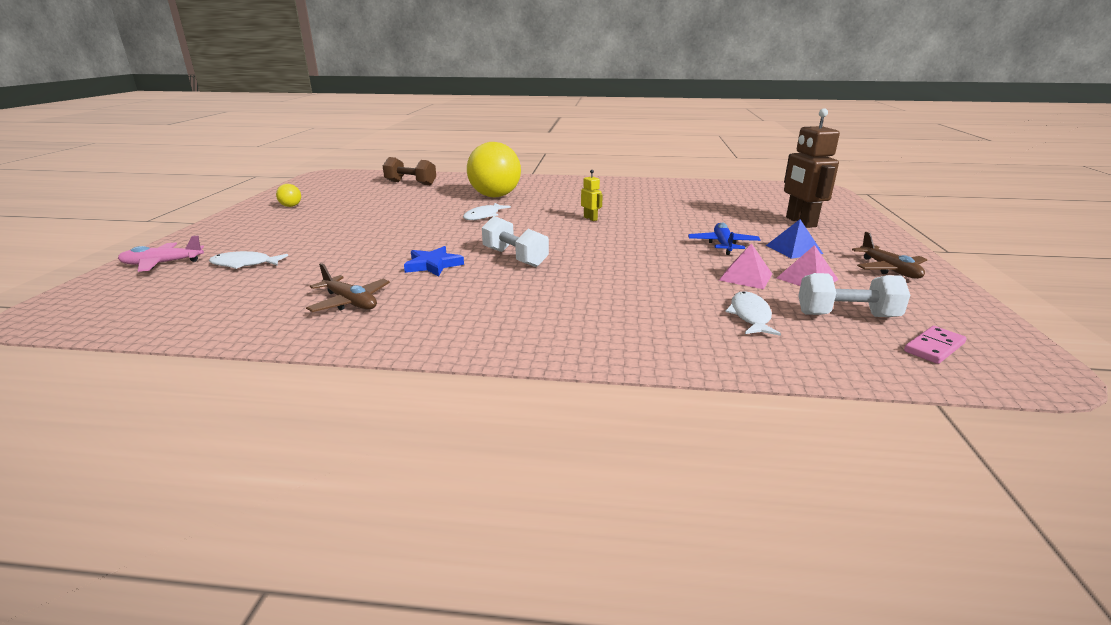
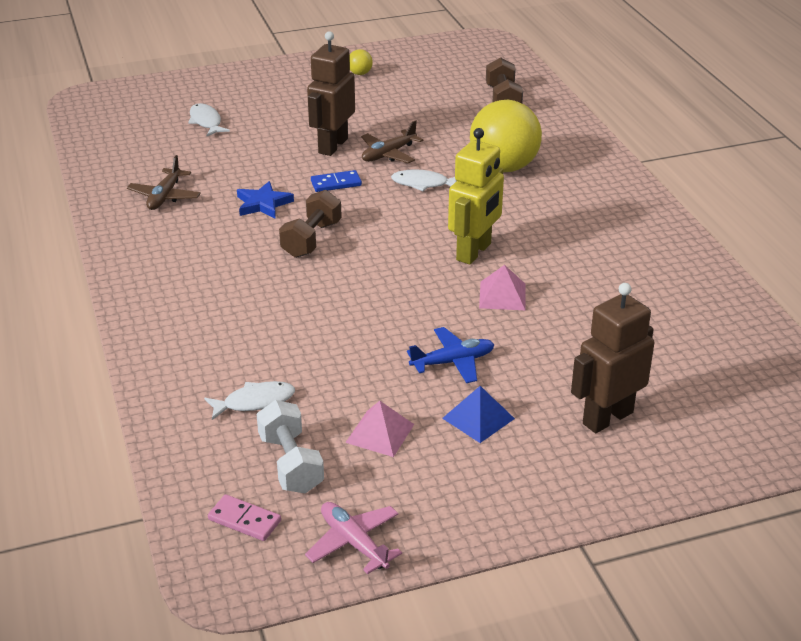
camera: 65 degrees right, 10 degrees up
pink plane [118,236,204,272] -> pink plane moved to [305,502,402,574]
white dumbbell [482,216,549,267] -> brown dumbbell [279,190,342,258]
yellow robot [581,170,603,221] -> yellow robot [448,128,504,265], size x2.17
pink pyramid [719,243,772,289] -> pink pyramid moved to [479,265,526,310]
brown plane [852,232,927,279] -> brown plane moved to [361,120,423,163]
none -> brown robot [307,31,355,156]
none -> blue domino [311,170,362,192]

